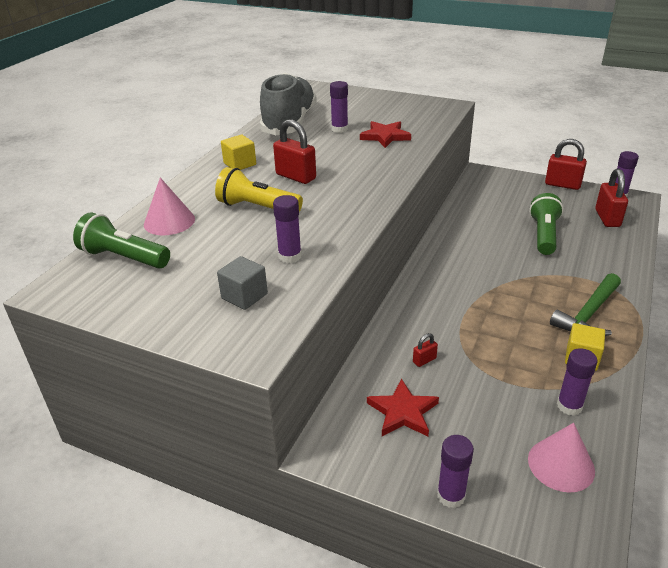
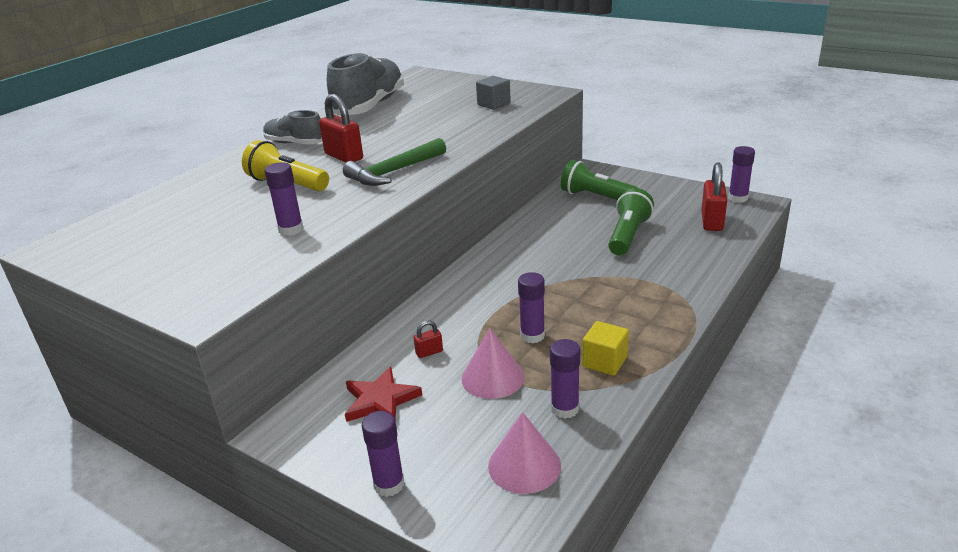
camera: 10 degrees right, 5 degrees down
green flashlight [73,212,170,269] -> green flashlight moved to [561,160,638,200]
pink cone [144,177,195,235] -> pink cone moved to [462,328,525,399]
grey cube [217,256,268,310] -> grey cube moved to [476,76,511,110]
yellow cube [221,135,256,170] -> grey shoe [263,110,322,145]
purple glue stick [330,81,348,133] -> purple glue stick moved to [518,272,545,343]
red star [360,121,411,148] -> none
red padlock [545,139,587,190] -> none
green hammer [550,273,621,336] -> green hammer moved to [343,138,446,186]

